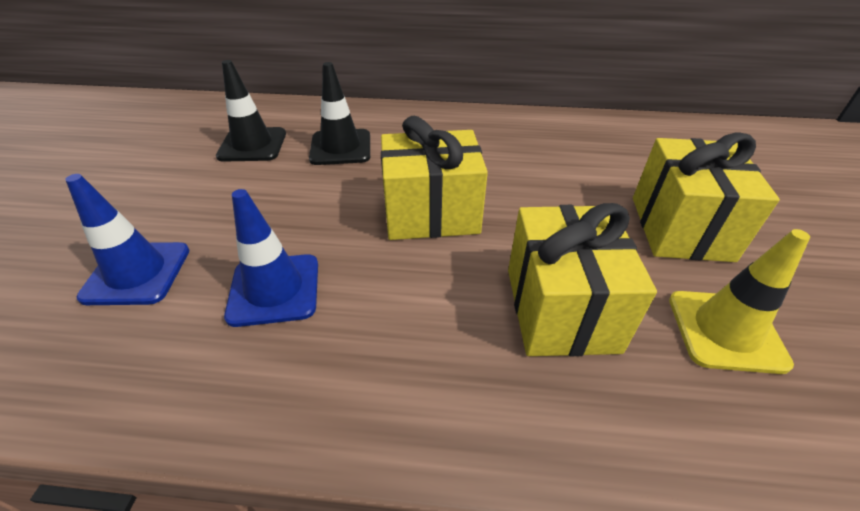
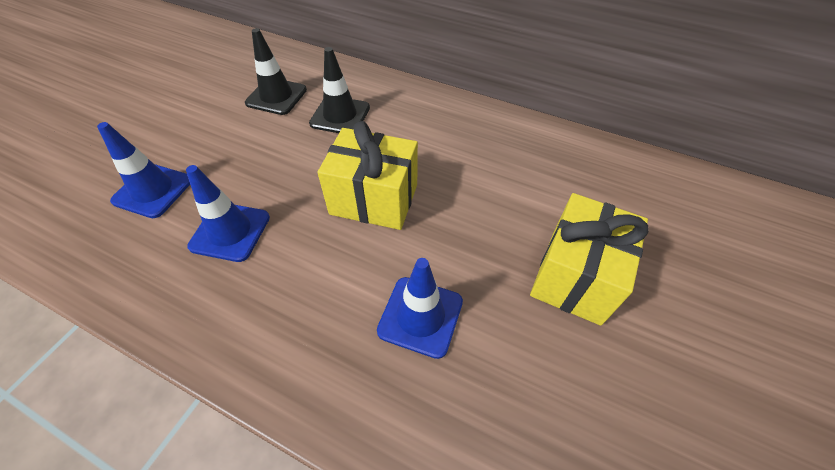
camera: 20 degrees right, 10 degrees up
yellow gift [508,203,657,356] -> blue traffic cone [377,258,463,359]
yellow traffic cone [669,229,810,374] -> none

